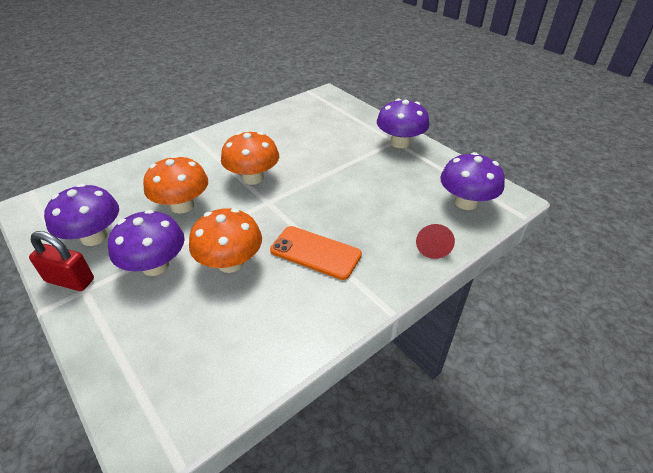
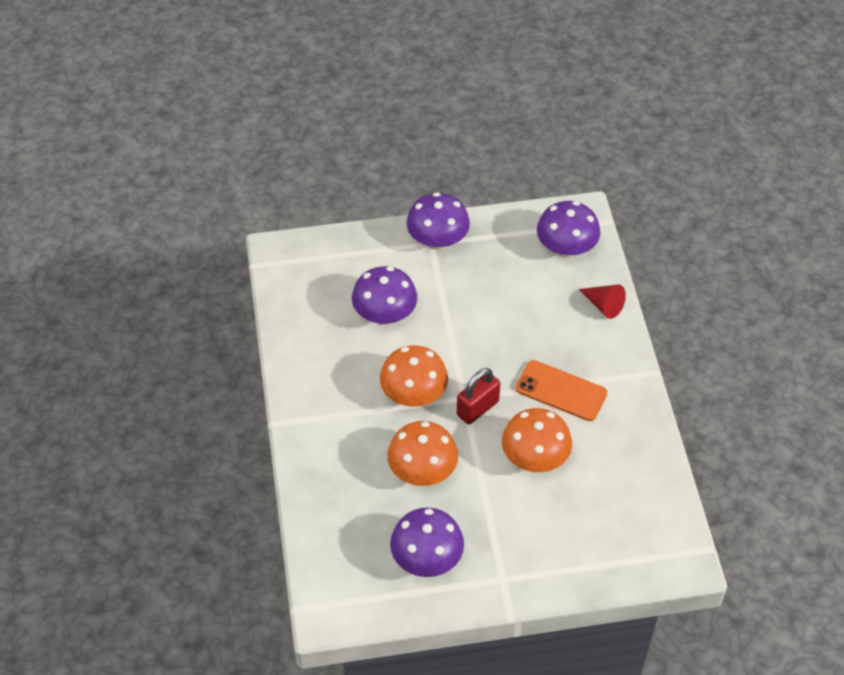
camera: 60 degrees left, 10 degrees up
red padlock [29,231,94,291] -> red padlock moved to [457,368,500,424]
purple mushroom [108,210,185,276] -> purple mushroom moved to [352,266,417,325]
orange phone [270,226,362,280] -> orange phone turned 60 degrees clockwise [515,360,607,421]

